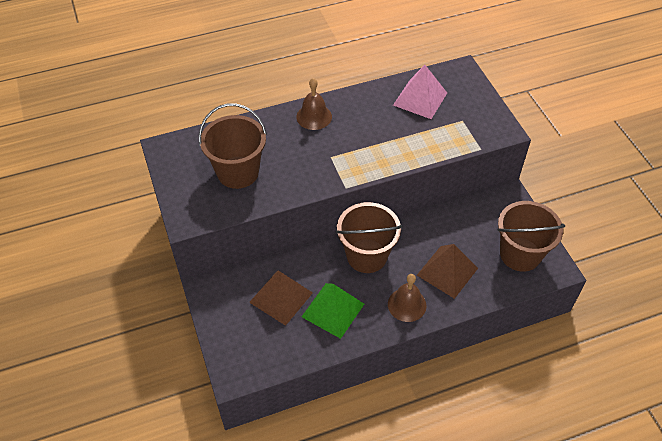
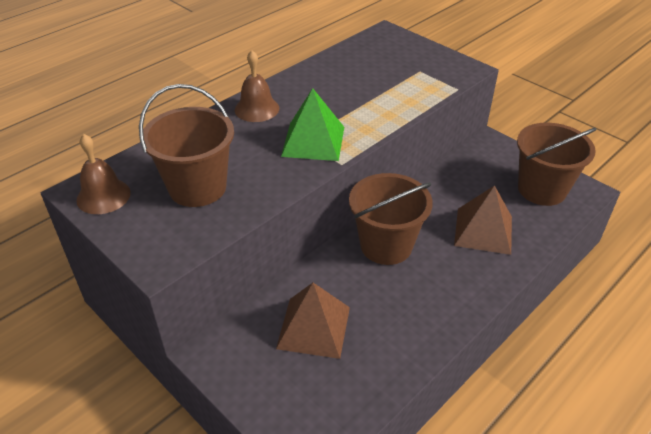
camera: 25 degrees left, 10 degrees down
green pyramid [301,283,364,339] -> green pyramid moved to [281,88,344,161]
brown bell [388,274,427,322] -> brown bell moved to [76,134,131,214]
pink pyramid [393,65,447,119] -> none

